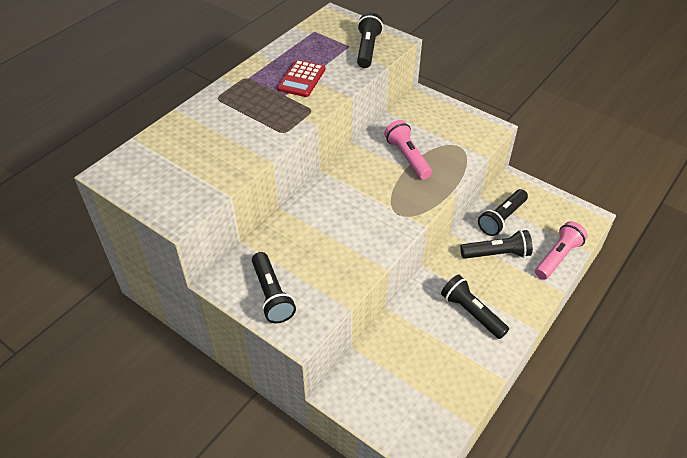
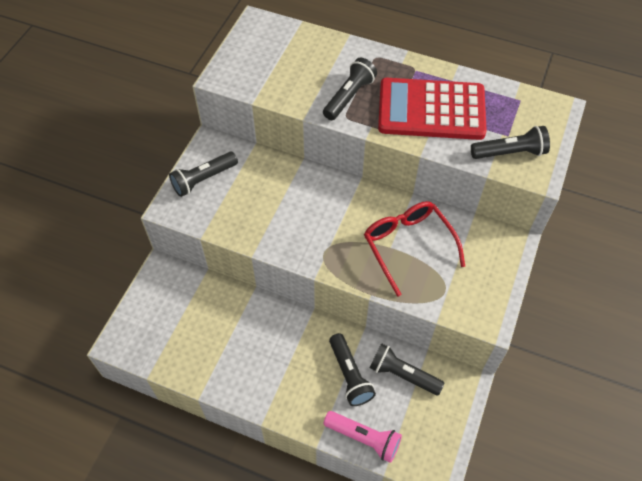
camera: 75 degrees right, 10 degrees up
red calculator [277,60,325,97] -> red calculator [378,78,487,140], size x1.96
pink flashlight [384,120,432,179] -> red glasses [364,201,465,297]
black flashlight [441,274,509,339] -> black flashlight moved to [323,58,377,120]

